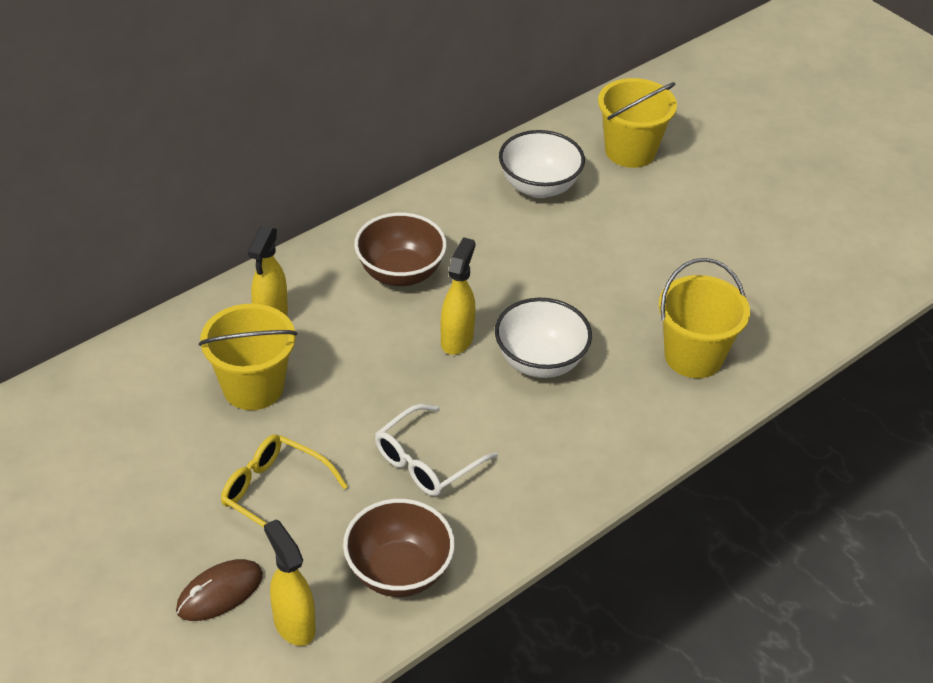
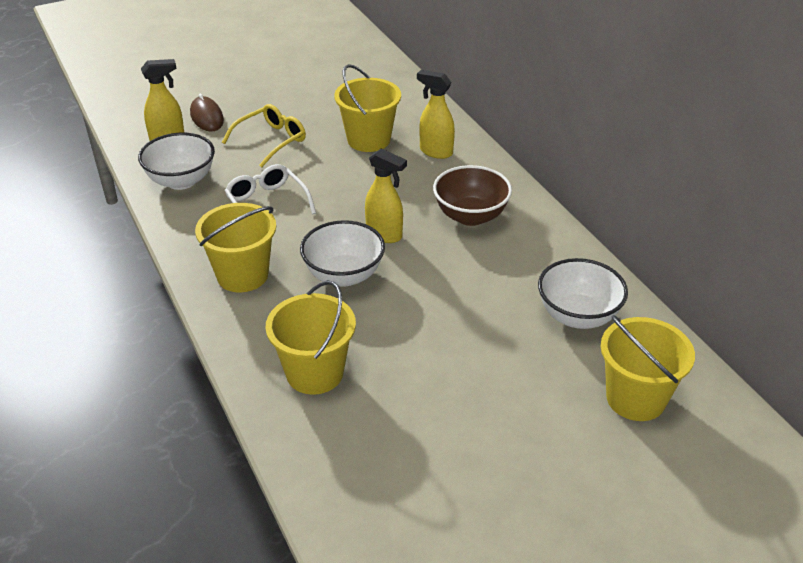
camera: 105 degrees right, 5 degrees down
brown bowl [343,499,455,597] -> white bowl [138,133,215,190]
none -> yellow bucket [195,203,276,292]

